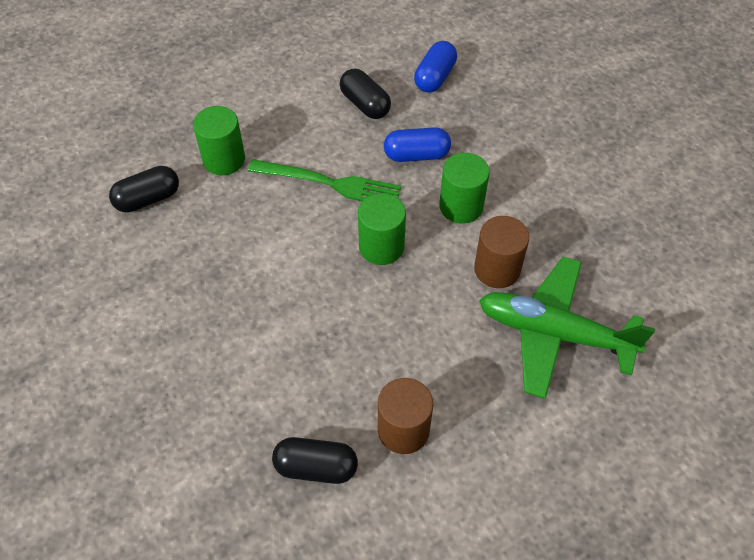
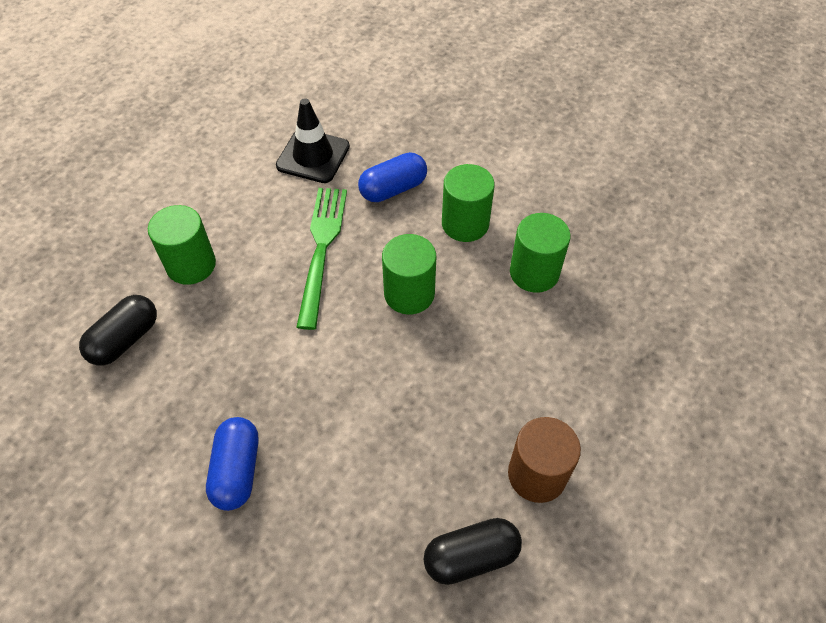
camera: 25 degrees left, 0 degrees up
green fork [248,159,401,201] -> green fork turned 75 degrees counterclockwise [297,188,347,330]
black capsule [339,69,391,119] -> black traffic cone [276,98,350,183]
blue capsule [414,41,457,93] -> blue capsule moved to [206,417,259,511]
brown cylinder [474,216,529,288] -> green cylinder [510,213,571,293]
green plane [479,257,655,399] -> none

